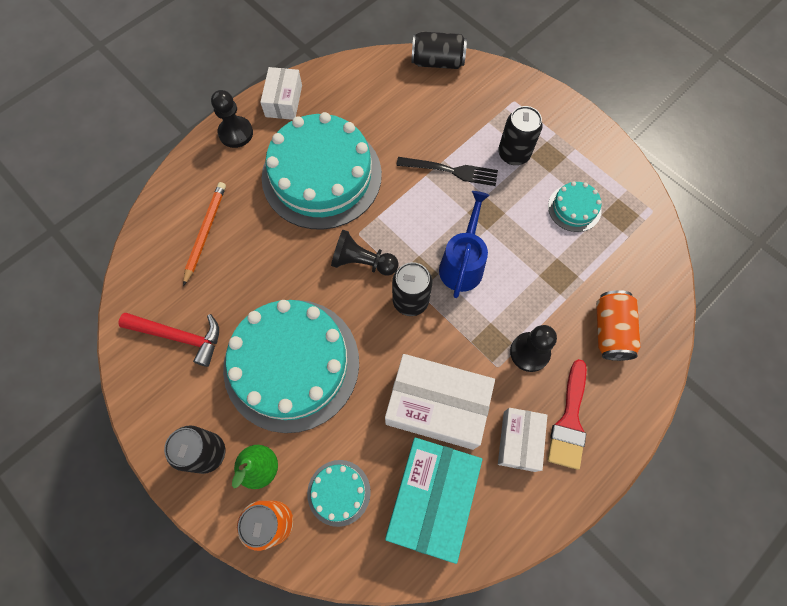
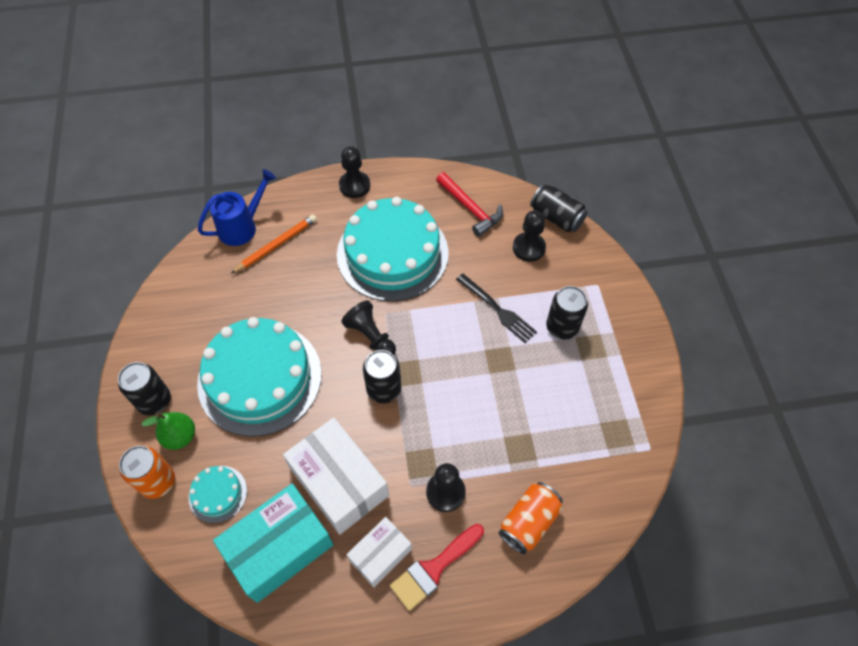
camera: 35 degrees right, 10 degrees down
red hammer [118,313,219,367] -> red hammer moved to [436,172,503,237]
white box [260,67,302,120] -> none
blue watering can [439,191,490,298] -> blue watering can moved to [198,169,276,246]
turquoise cake [548,181,602,232] -> none
none -> black pawn [513,210,546,262]

